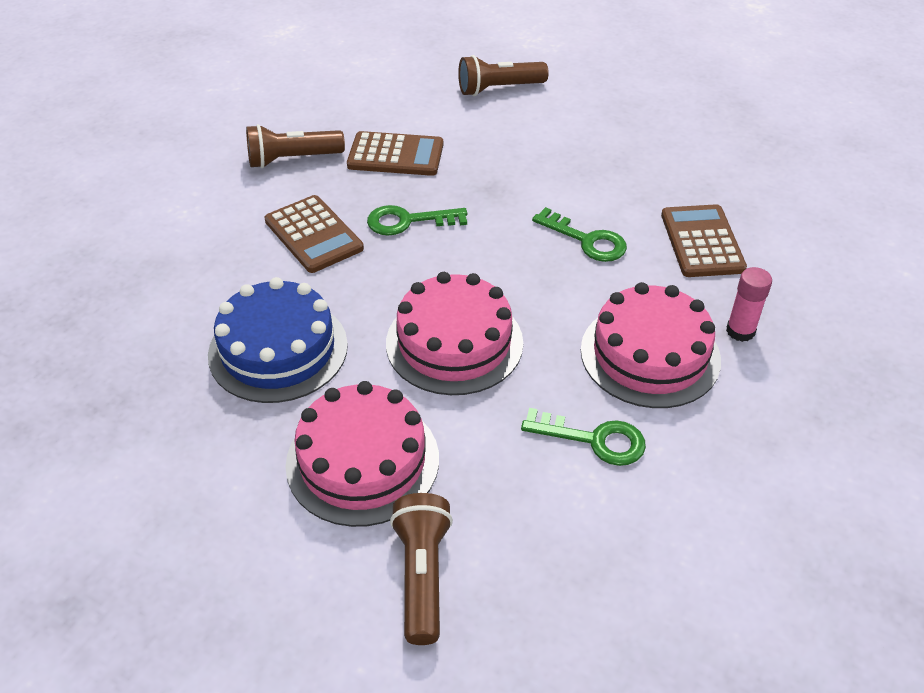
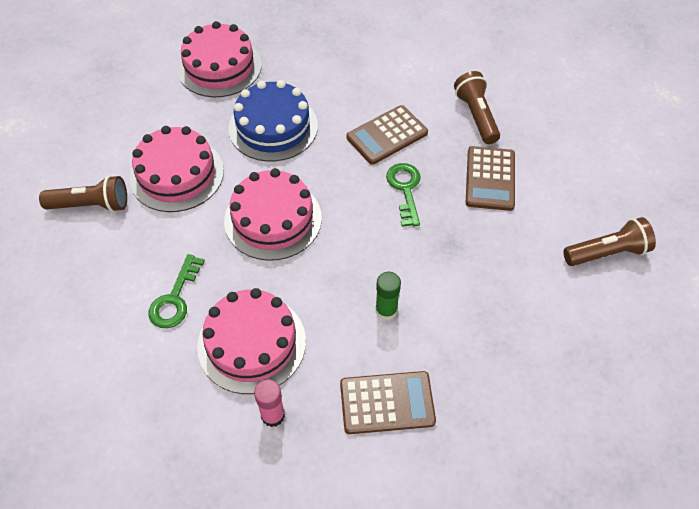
camera: 90 degrees right, 10 degrees up
brown flashlight [458,55,549,96] -> brown flashlight turned 90 degrees clockwise [563,217,656,266]
green key [532,207,627,262] -> green glue stick [375,272,401,320]
none -> pink cake [177,21,262,97]

